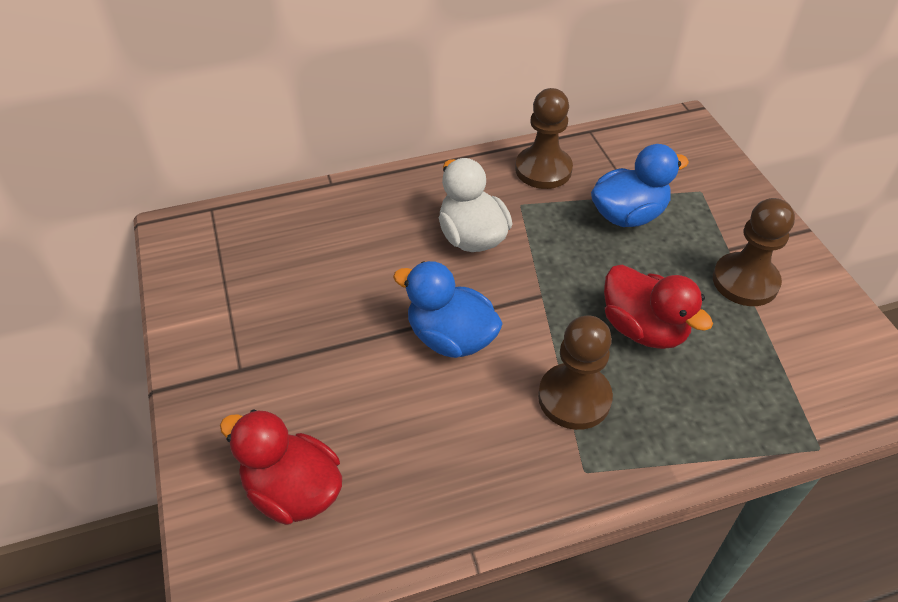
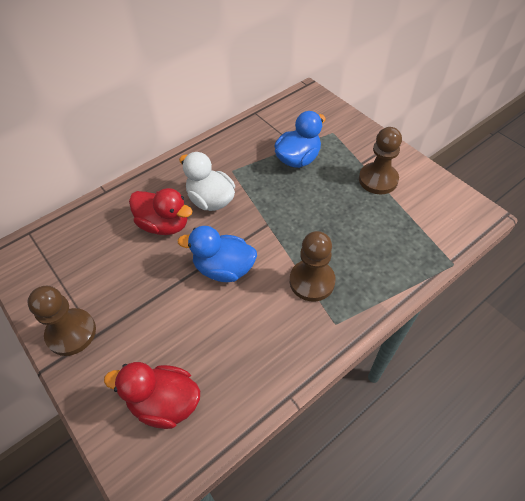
camera: 20 degrees left, 5 degrees up
brown pawn [515,88,573,189] -> brown pawn moved to [27,286,96,356]
red duck [604,265,713,349] -> red duck moved to [129,188,193,235]

